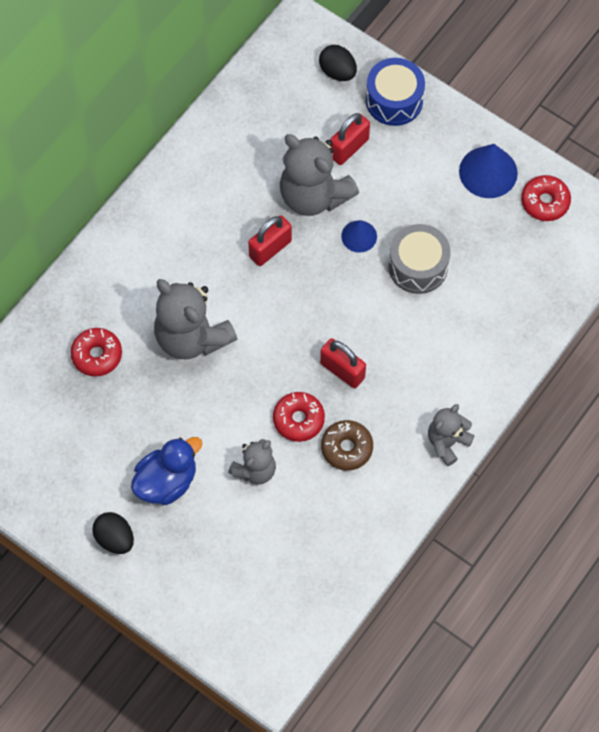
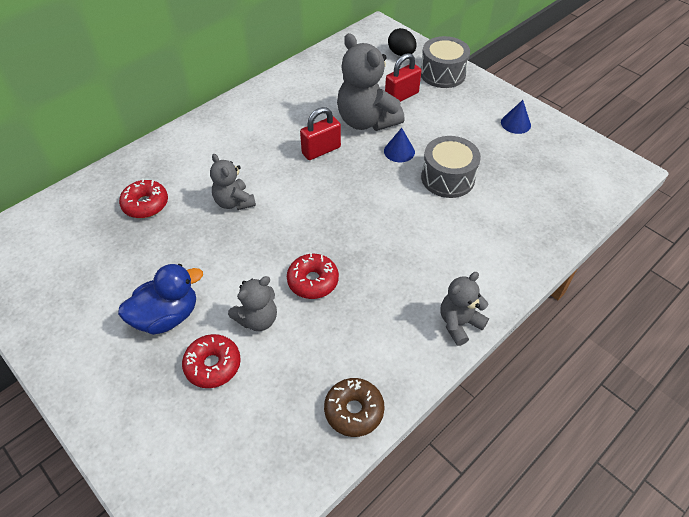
camera: 10 degrees right, 15 degrees down
black egg [92,512,134,554] -> none
grey teddy bear [154,279,237,360] -> grey teddy bear [210,154,256,210], size x0.57
red padlock [320,338,366,388] -> none
brown donut [321,420,373,471] -> brown donut moved to [324,378,385,437]
blue drum [366,58,425,126] -> grey drum [421,36,470,88]
blue cone [459,144,518,198] -> blue cone [501,100,531,134], size x0.60
red donut [521,175,571,221] -> red donut moved to [182,334,241,388]

